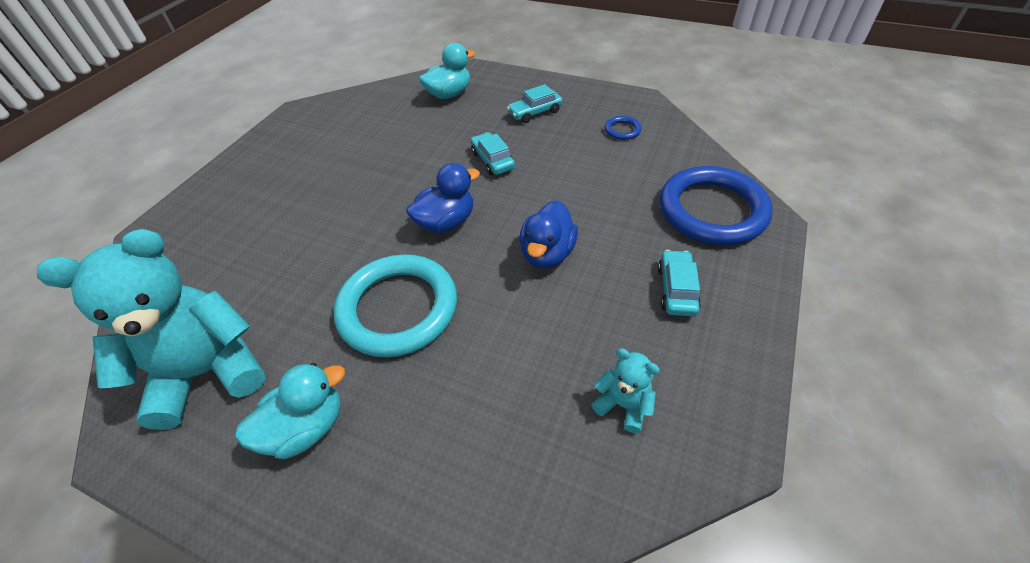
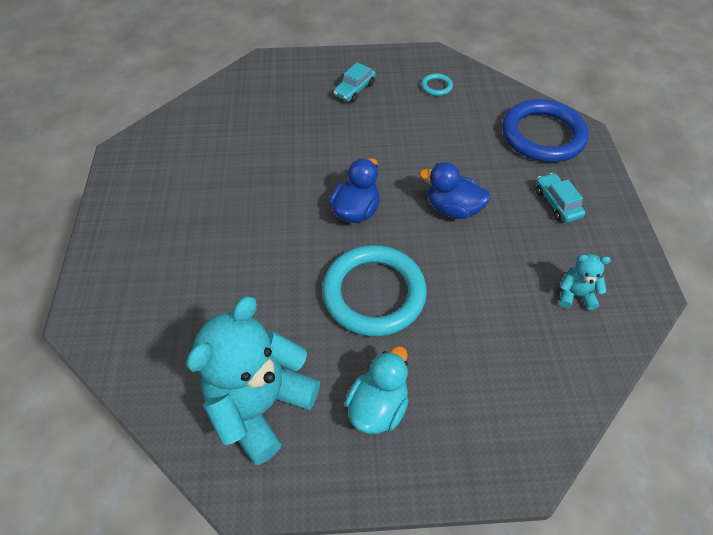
camera: 30 degrees left, 5 degrees up
turquoise duck [419,43,475,99] -> none
turquoise car [471,132,515,175] -> none
blue duck [519,200,578,268] -> blue duck turned 120 degrees clockwise [419,162,491,219]
blue ring [605,116,642,140] -> turquoise ring [421,73,453,96]

